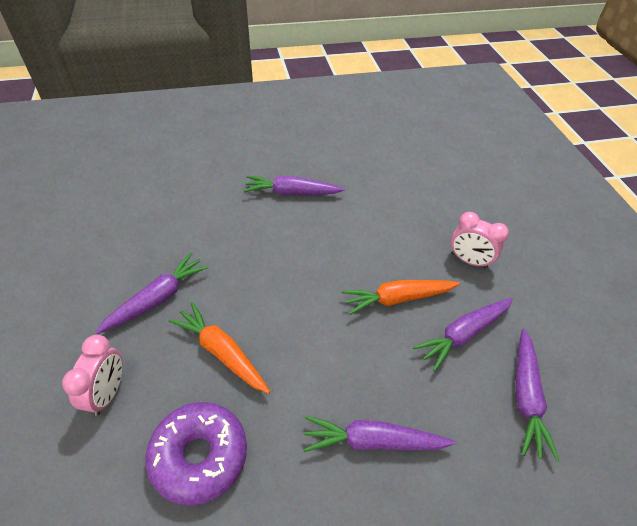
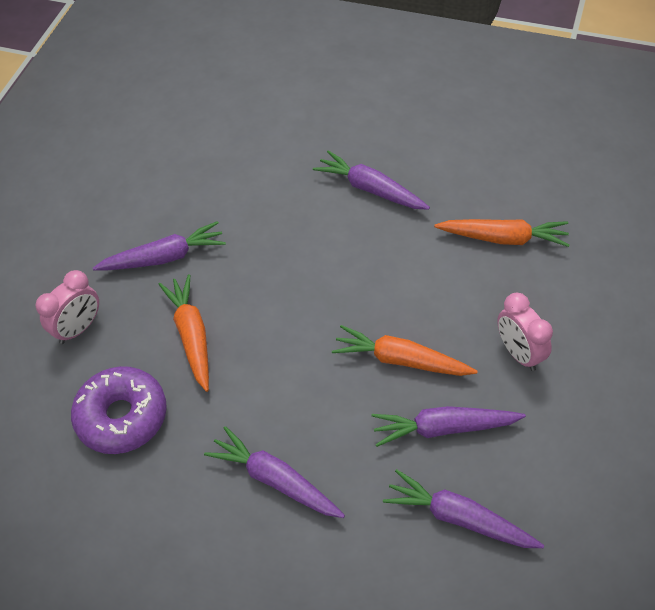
camera: 35 degrees right, 5 degrees up
purple carrot [515,329,559,461] -> purple carrot turned 75 degrees clockwise [383,469,544,548]
none -> orange carrot [434,219,569,247]

